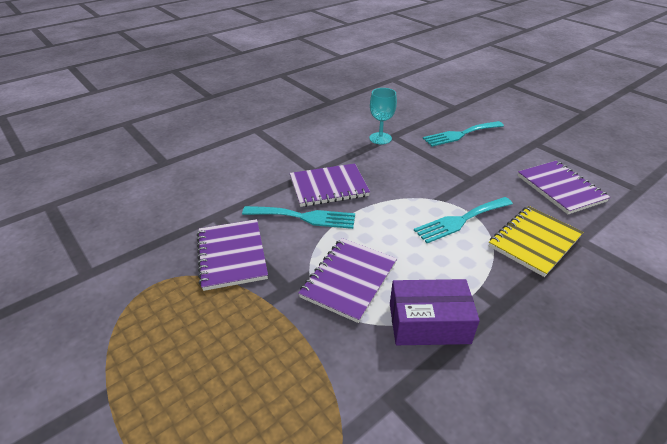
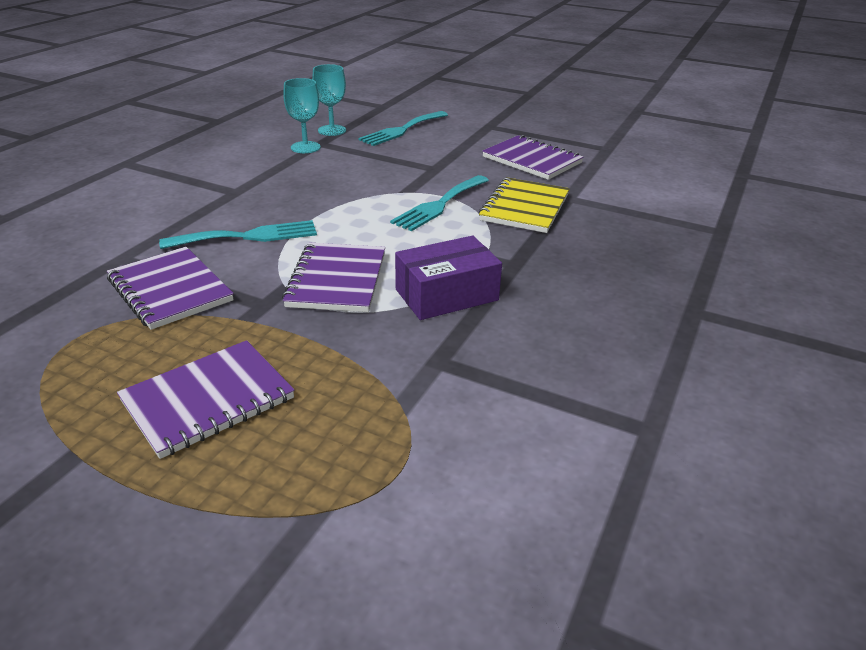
camera: 25 degrees left, 5 degrees down
purple notebook [290,163,370,207] -> purple notebook moved to [117,340,295,459]
none -> turquoise goblet [312,64,346,136]

